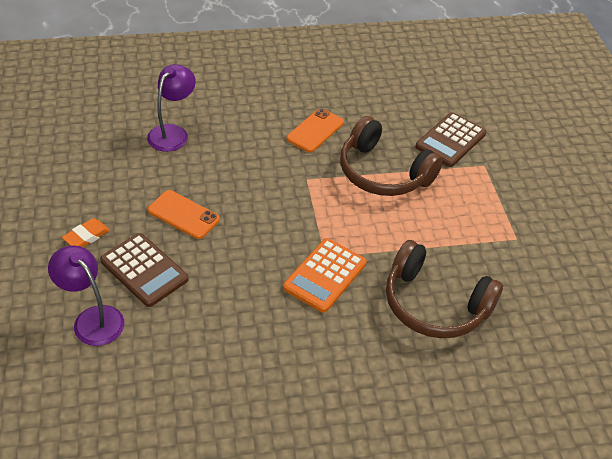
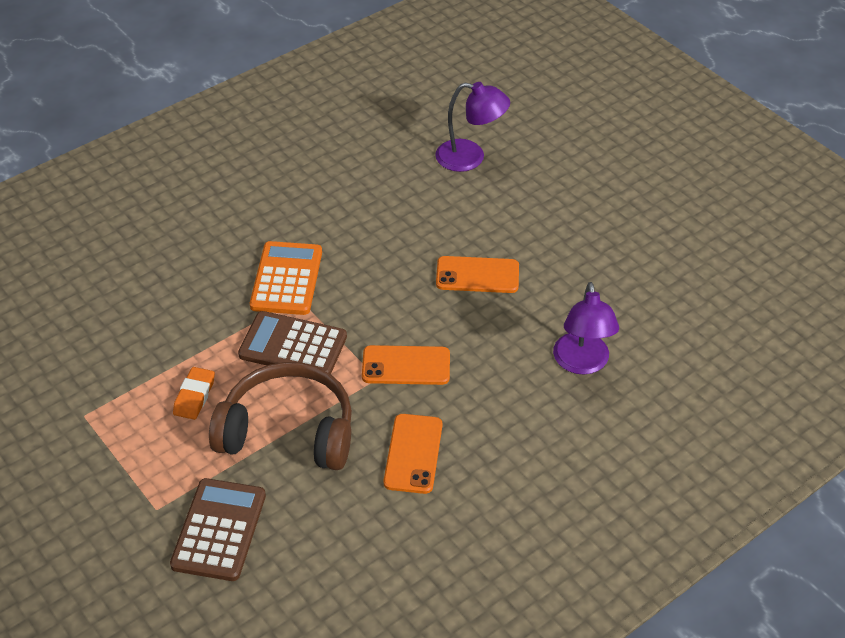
camera: 155 degrees right, 0 degrees up
orange eraser [62,218,110,247] -> orange eraser moved to [173,367,215,420]
brown calculator [100,233,189,307] -> brown calculator moved to [238,311,347,374]
brown headphones [386,240,503,338] -> none
none -> orange phone [362,345,450,385]

